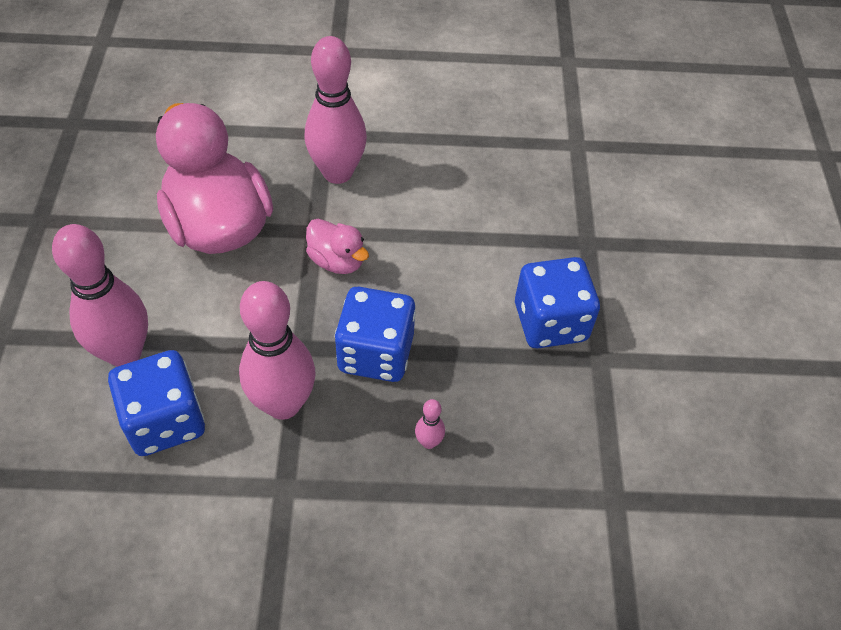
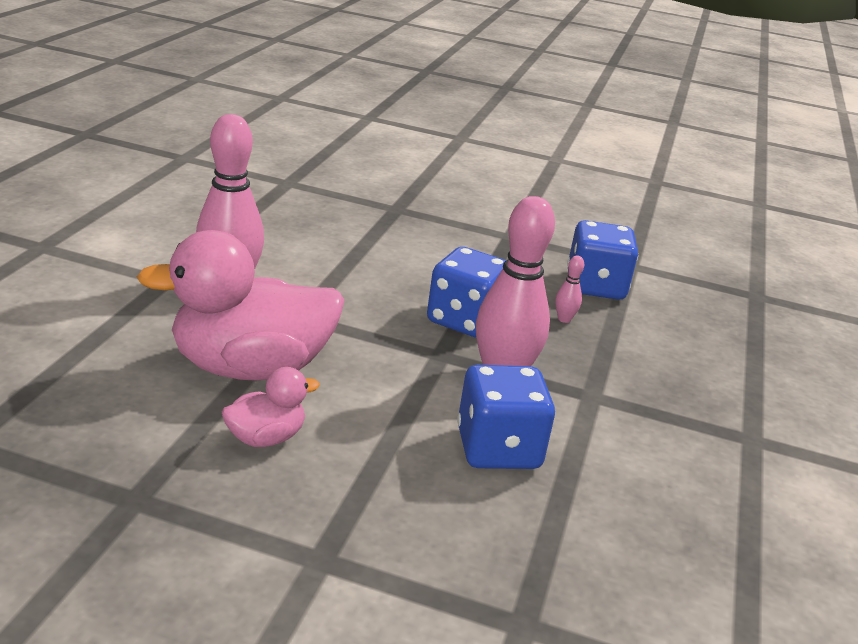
camera: 75 degrees left, 25 degrees down
pink bowling pin [52,224,148,367] -> none
pink duck [306,219,369,274] -> pink duck moved to [222,367,320,447]
blue dice [515,257,600,349] -> blue dice moved to [567,220,638,300]

